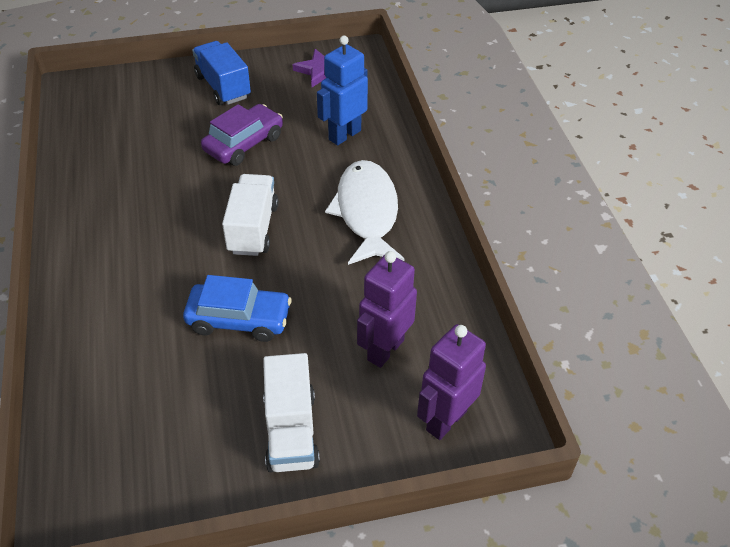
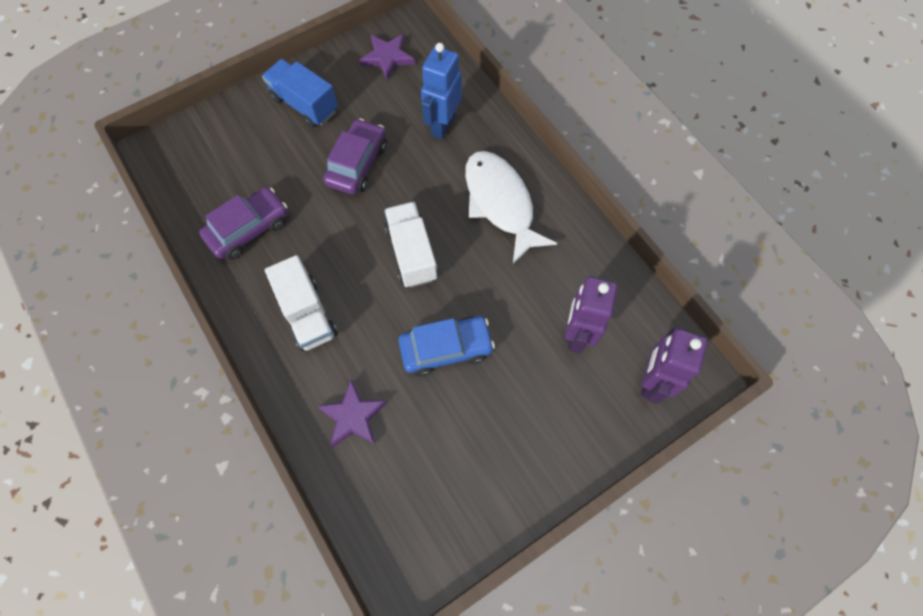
camera: 20 degrees left, 20 degrees up
white truck [263,353,320,472] -> white truck moved to [265,255,338,351]
none -> purple car [199,187,288,260]
none -> purple star [317,379,387,448]

